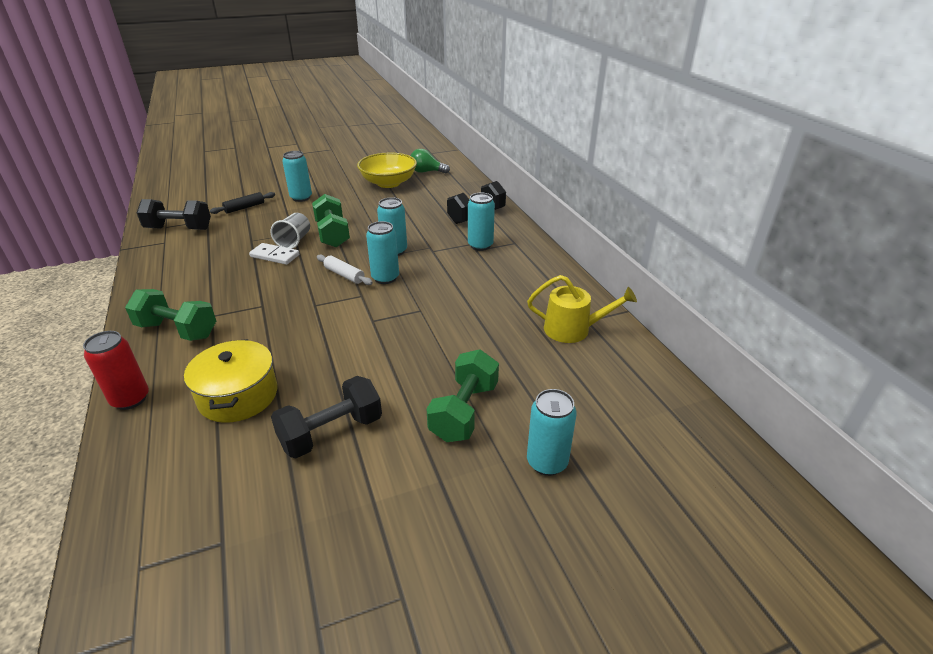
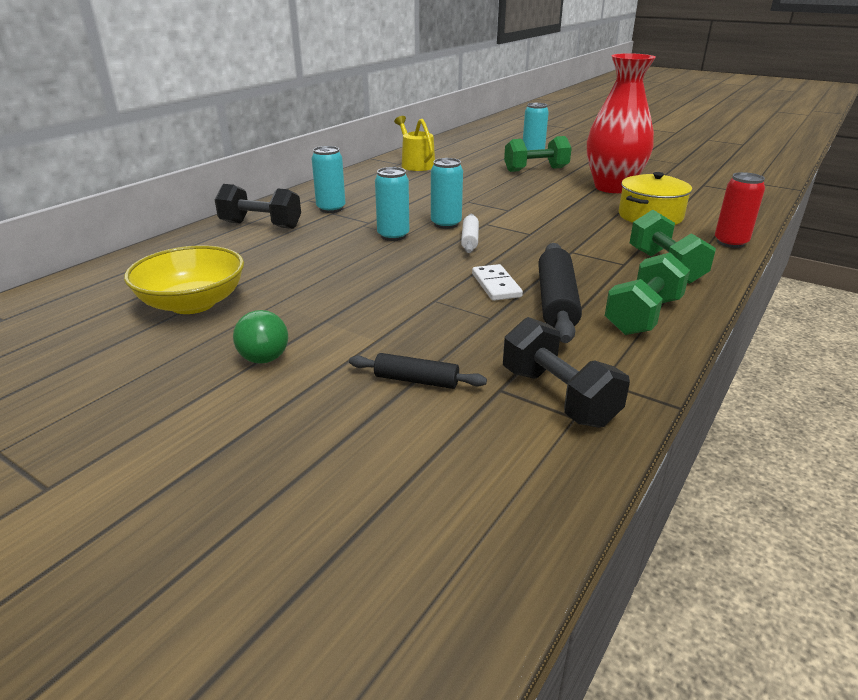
camera: 125 degrees left, 5 degrees down
grey cup [271,213,310,249] -> none
black dumbbell [271,376,382,458] -> red vase [587,53,656,193]
turquoise can [282,151,312,202] -> none
green dumbbell [312,194,350,248] -> green dumbbell moved to [605,252,690,335]
green light bulb [410,149,450,174] -> green light bulb moved to [233,310,288,364]
none -> black rolling pin [538,243,582,343]

